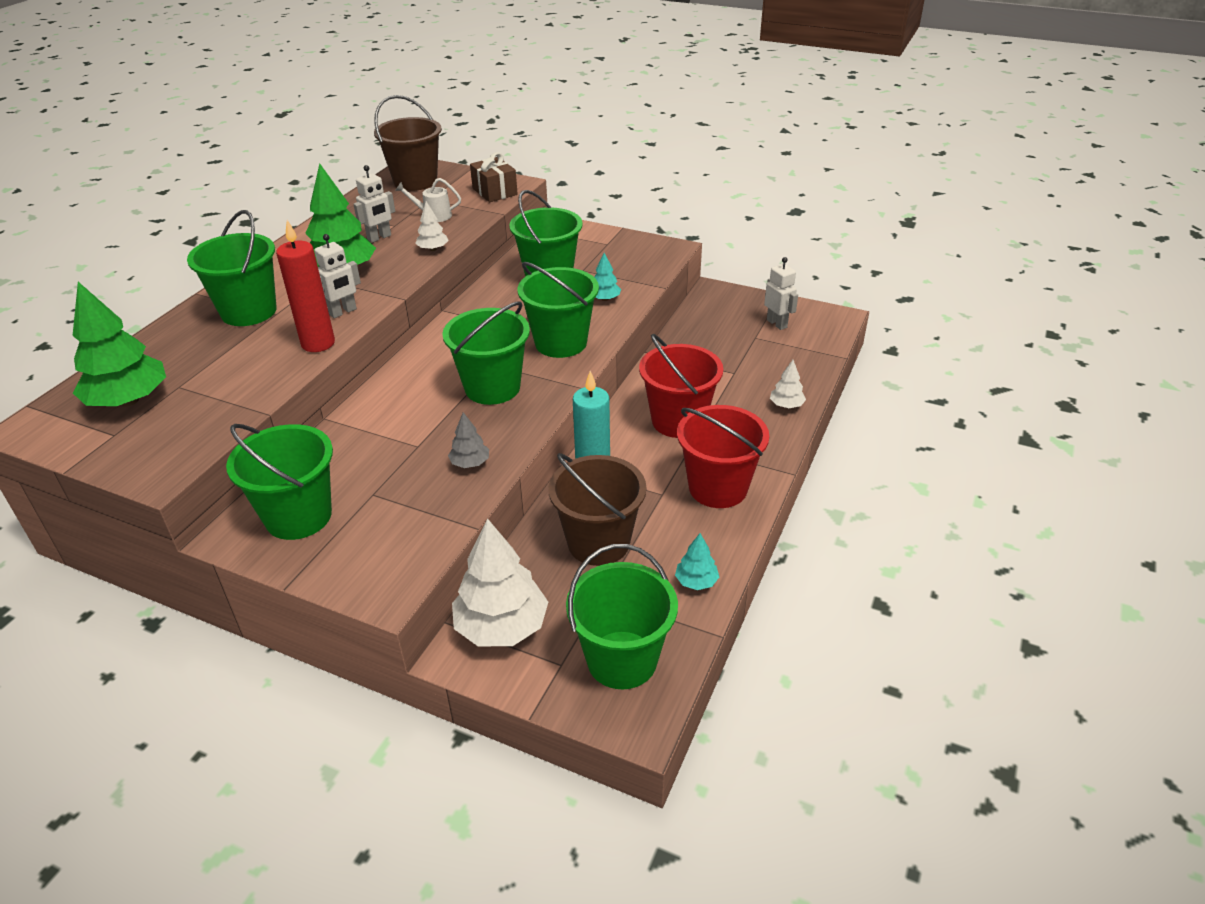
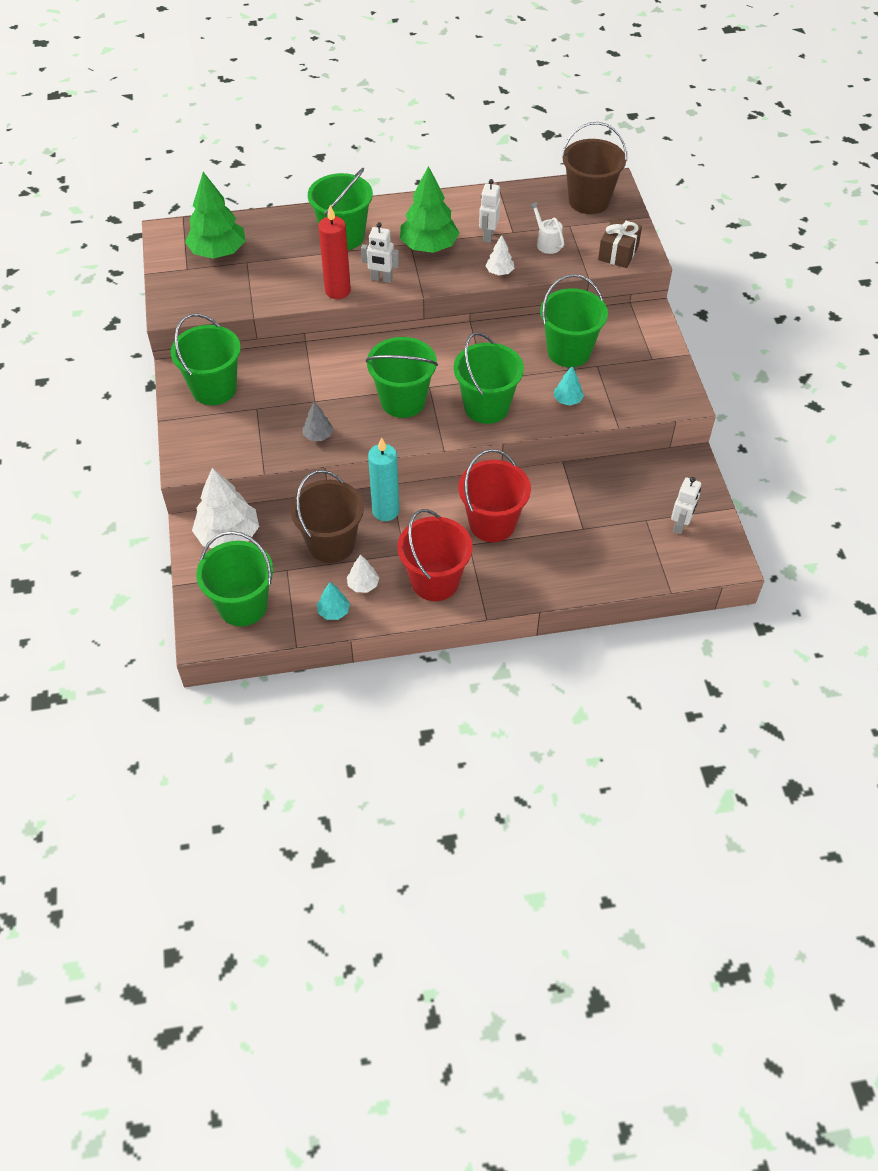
camera: 55 degrees right, 15 degrees up
white robot [353,165,395,243] -> white robot turned 90 degrees clockwise [479,179,501,243]
white tree [770,360,806,408] -> white tree moved to [347,554,379,593]

